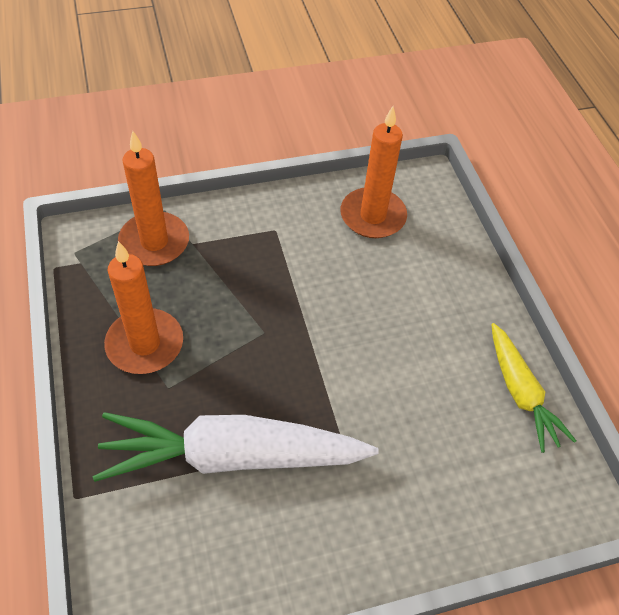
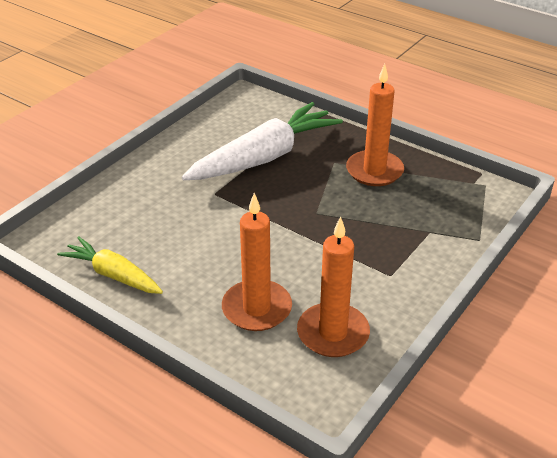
camera: 145 degrees right, 15 degrees down
orange candle [118,131,189,266] -> orange candle moved to [222,193,292,331]

